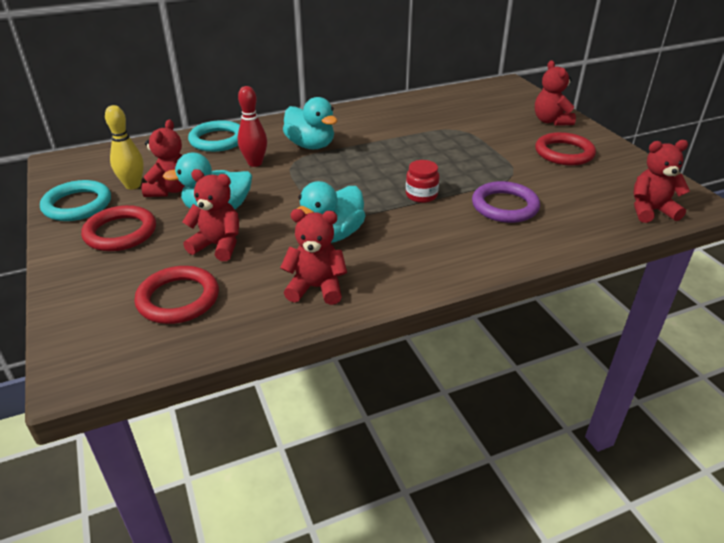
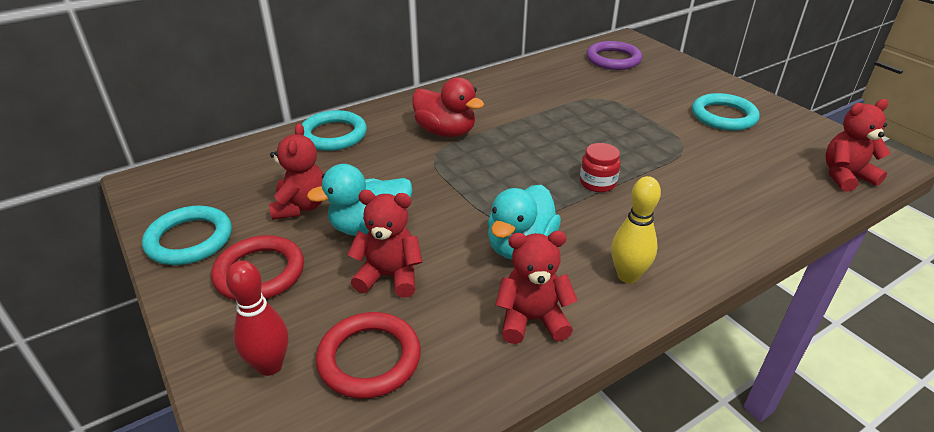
camera: 10 degrees left, 0 degrees up
yellow bowling pin [105,105,144,190] -> yellow bowling pin moved to [611,176,661,283]
red bowling pin [238,86,267,167] -> red bowling pin moved to [226,260,288,376]
turquoise duck [283,97,337,149] -> red duck [412,77,484,137]
purple ring [472,181,540,223] -> purple ring moved to [586,41,642,70]
red teddy bear [535,60,576,126] -> none
red ring [535,132,596,166] -> turquoise ring [692,93,760,131]

